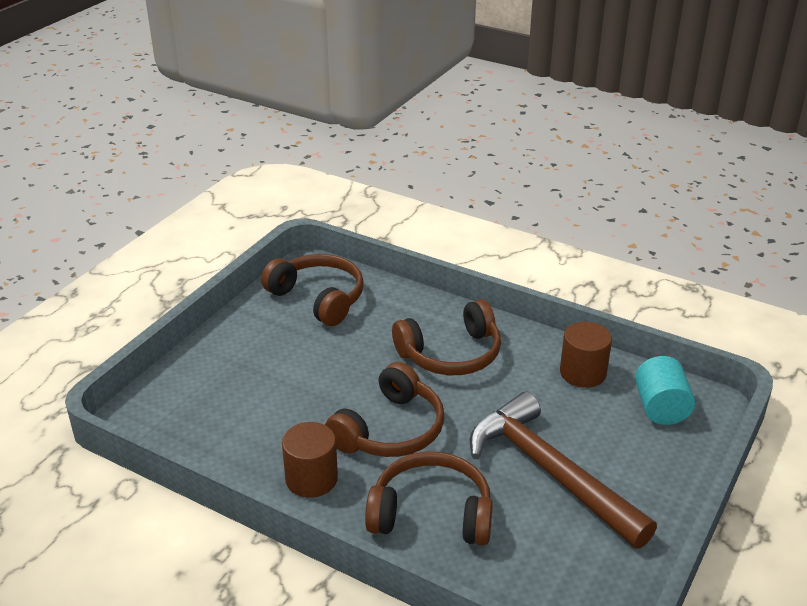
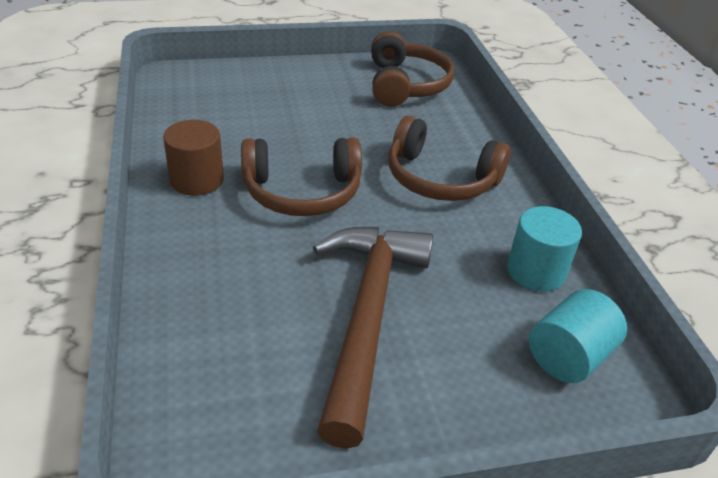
camera: 45 degrees right, 5 degrees up
brown headphones [365,452,493,545] -> none
brown cylinder [560,322,612,388] -> turquoise cylinder [507,206,582,292]

